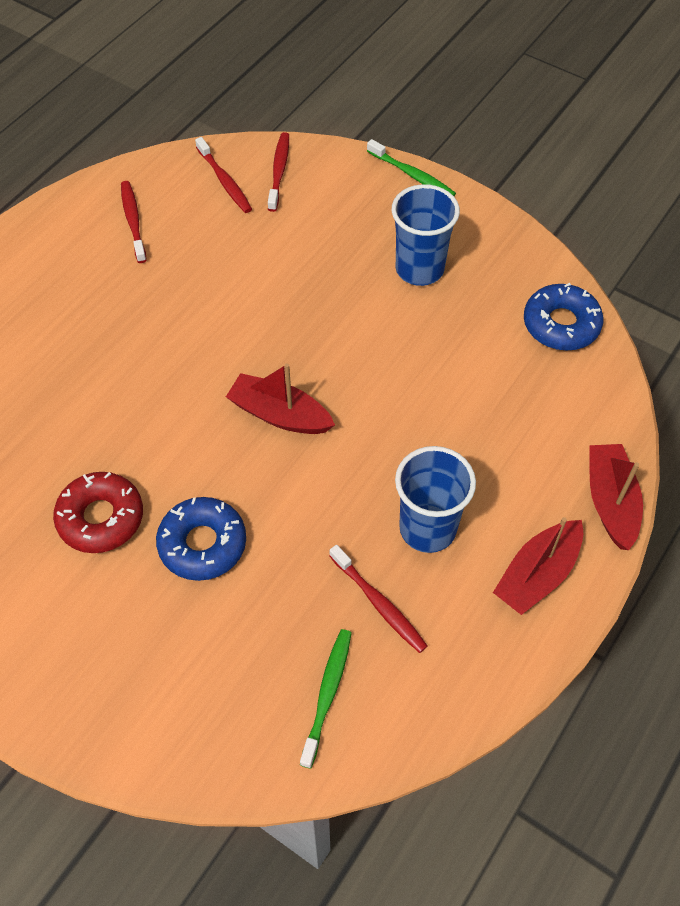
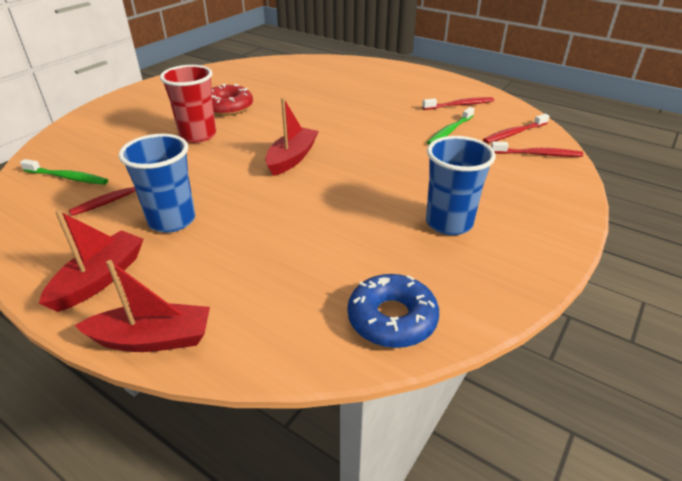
camera: 90 degrees right, 20 degrees down
blue donut [156,497,246,581] -> red cup [160,65,216,143]
green toothbrush [367,139,456,196] -> green toothbrush moved to [427,107,474,145]
red boat [493,517,583,615] -> red boat turned 75 degrees clockwise [39,210,144,312]

